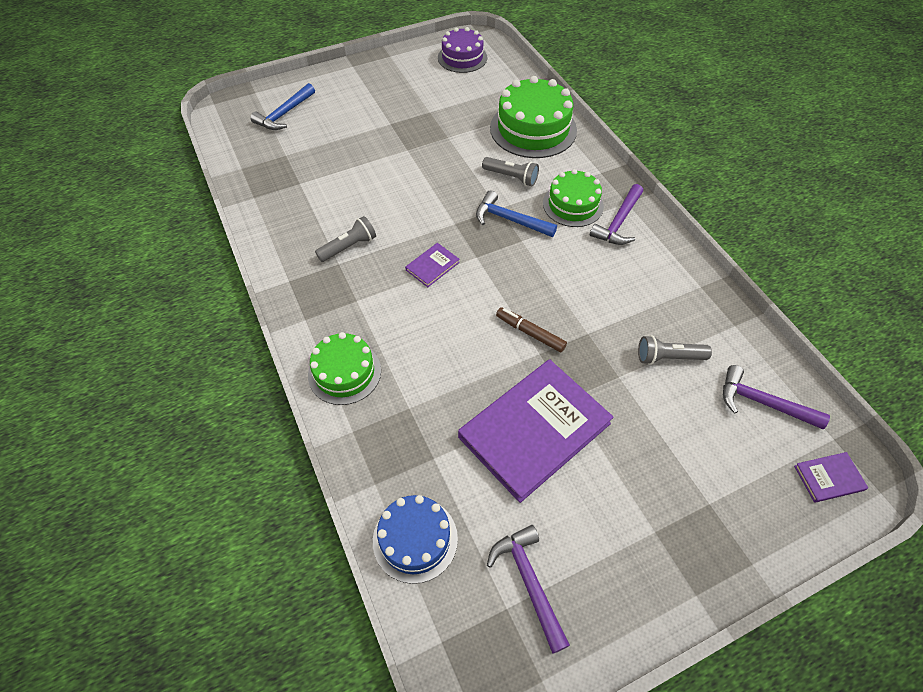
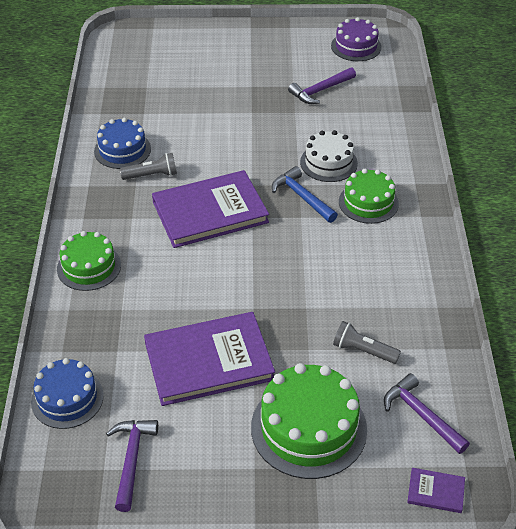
camera: 25 degrees right, 10 degrees down
blue hammer [250,83,315,130] -> none
purple book [405,243,460,287] -> purple book [152,170,269,248], size x2.38
grey flashlight [482,157,539,186] -> white cake [300,130,358,182]
green cake [490,76,577,158] -> green cake moved to [251,363,367,479]
brown marker [496,307,567,352] -> none
purple hammer [590,184,643,245] -> purple hammer moved to [288,67,356,104]
none -> blue cake [94,118,151,169]

